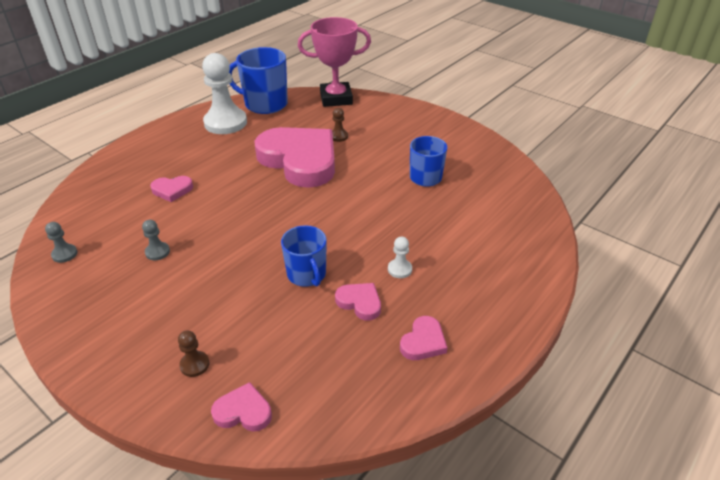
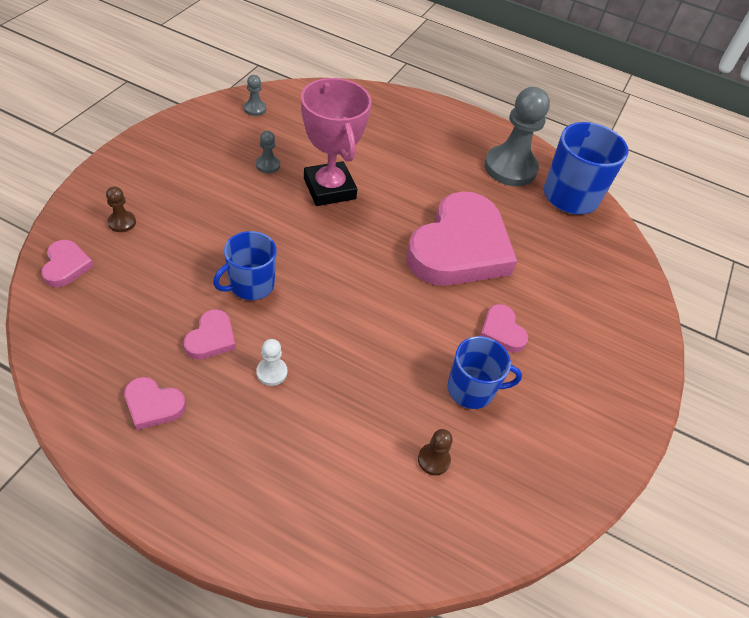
camera: 70 degrees right, 10 degrees up
pink heart [150,176,193,202] -> pink heart moved to [480,304,528,353]
white pawn [202,53,247,134] -> grey pawn [484,87,550,186]
pink trophy [298,17,371,107] -> pink trophy moved to [301,78,371,206]
brown pawn [332,108,348,142] -> brown pawn moved to [418,429,453,475]

